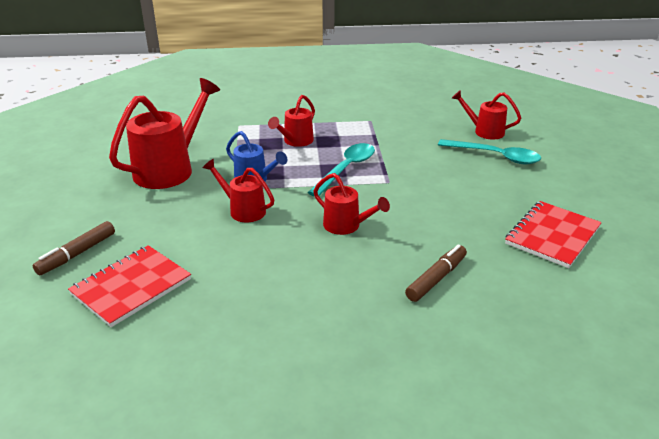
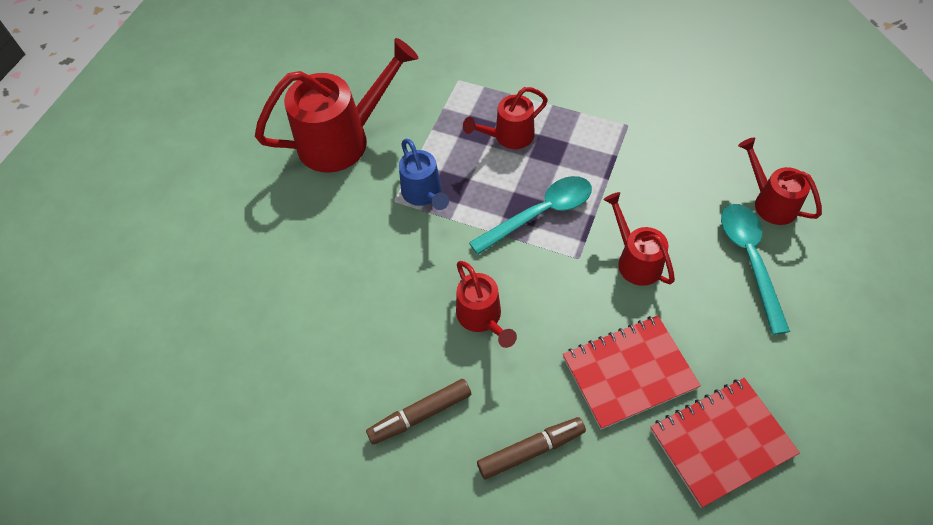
camera: 30 degrees right, 25 degrees up
brown marker [33,221,115,276] -> brown marker moved to [366,379,471,445]
red notebook [68,245,191,327] -> red notebook moved to [563,315,701,430]
red watering can [203,159,274,222] -> red watering can moved to [603,192,675,286]
turquoise spoon [438,139,541,164] -> turquoise spoon turned 150 degrees counterclockwise [721,204,790,335]

